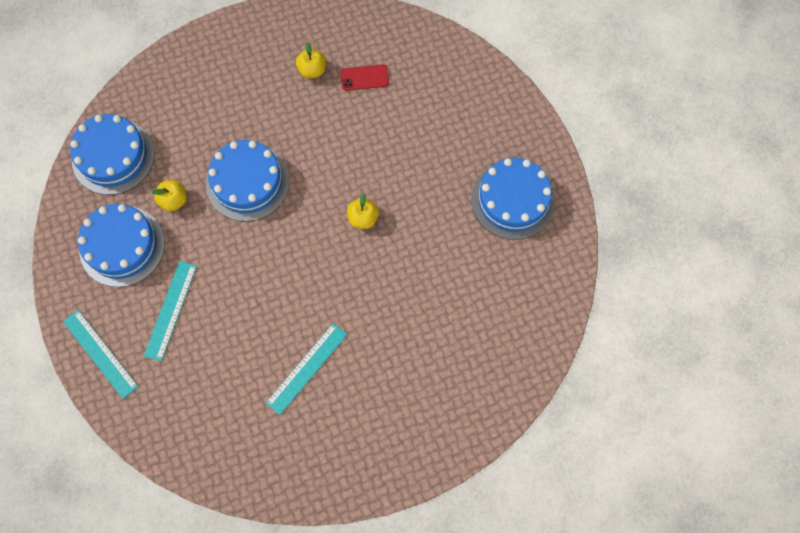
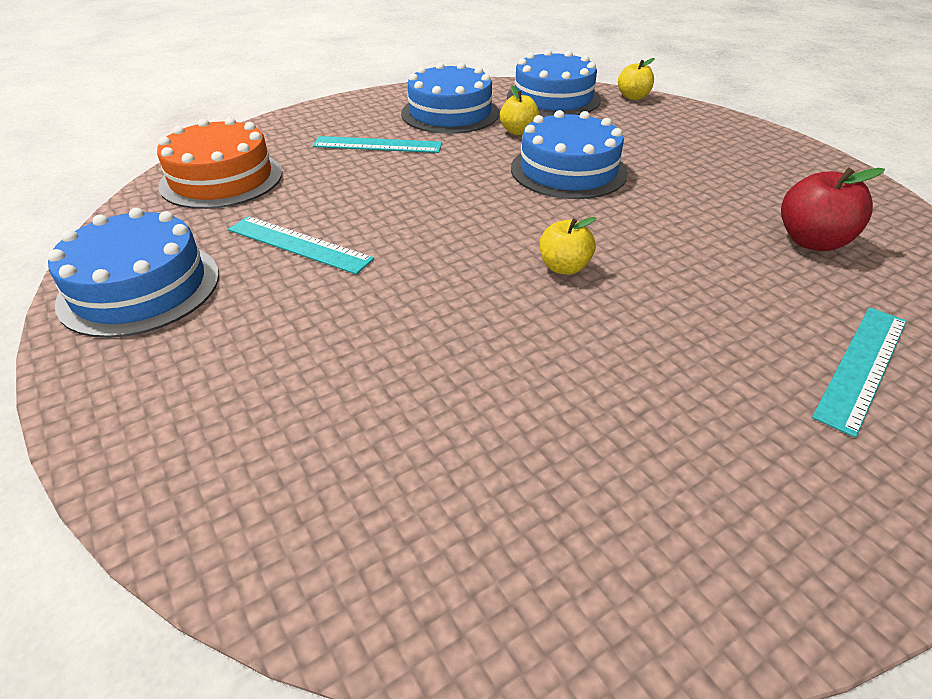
camera: 80 degrees right, 30 degrees down
turquoise ruler [63,310,138,399] -> turquoise ruler moved to [812,307,907,438]
yellow apple [296,43,326,78] -> yellow apple moved to [618,58,655,100]
red phone [340,64,389,91] -> red apple [781,168,885,251]
blue cake [471,158,555,240] -> blue cake moved to [48,208,219,338]
none -> orange cake [157,117,282,209]

